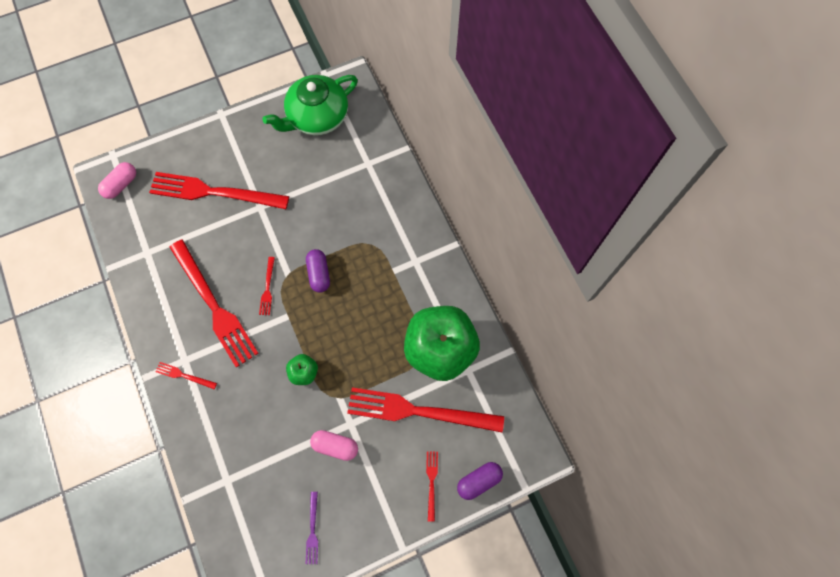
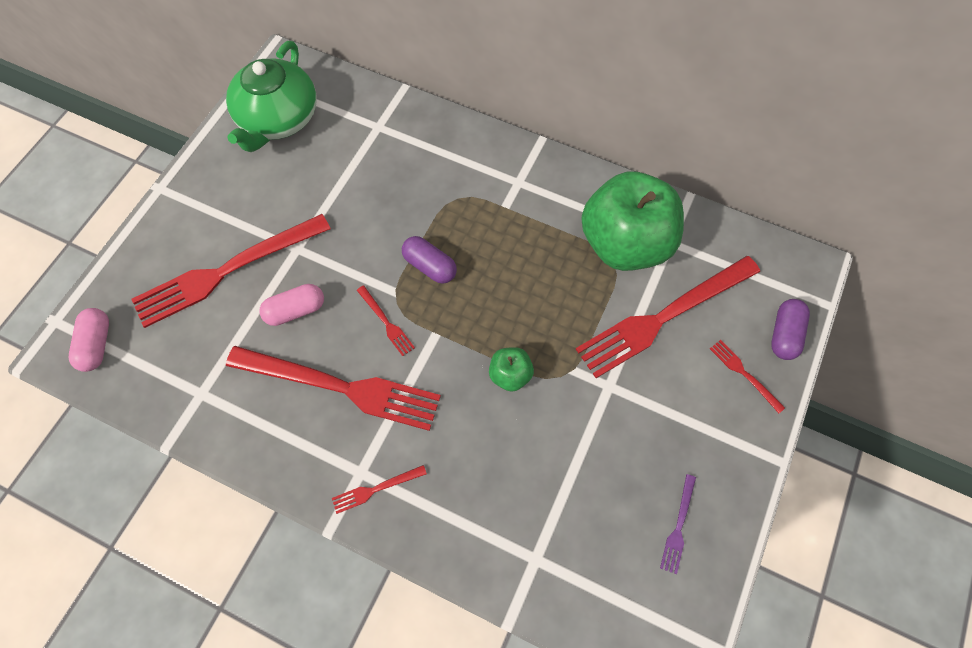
camera: 40 degrees left, 5 degrees down
purple fork [306,492,318,564] -> purple fork turned 60 degrees clockwise [660,474,696,574]
pink capsule [310,430,358,461] -> pink capsule moved to [259,284,324,326]

